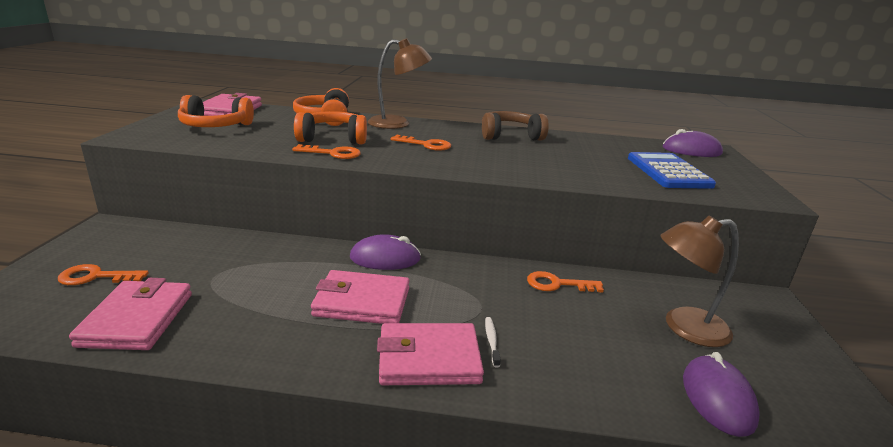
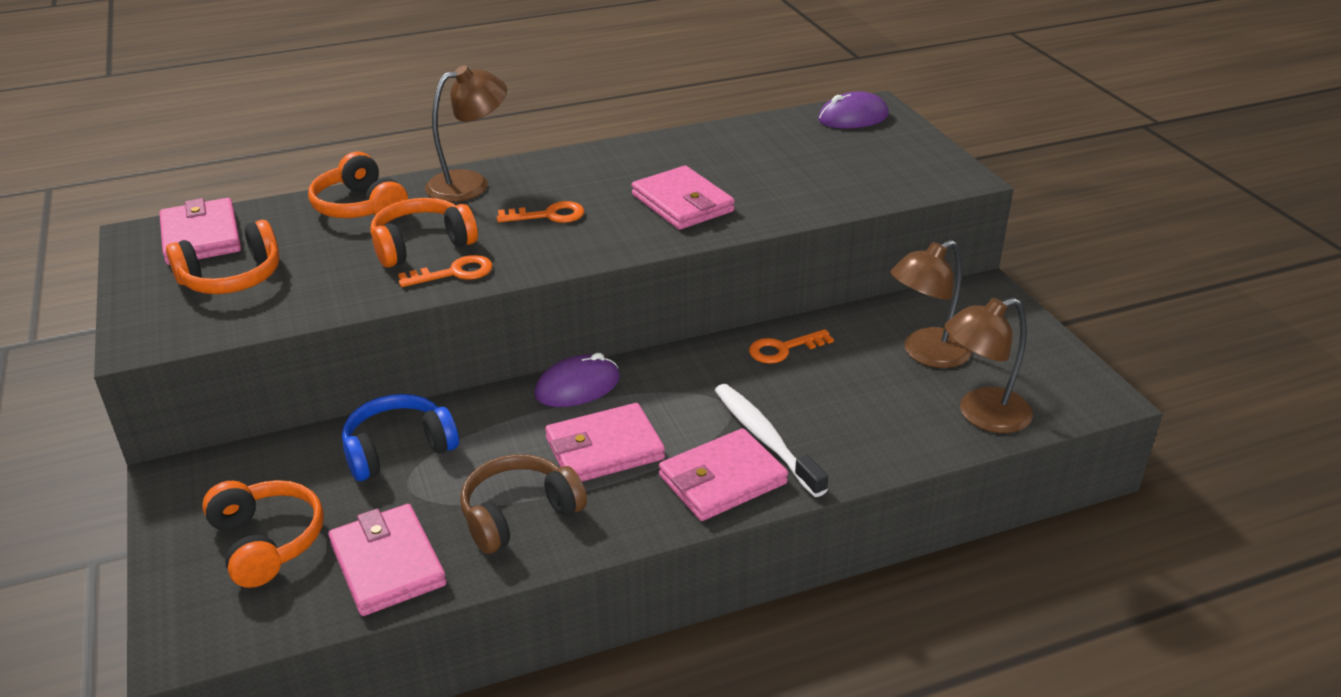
camera: 25 degrees left, 10 degrees up
orange key [58,264,149,285] -> orange headphones [202,480,324,588]
brown headphones [482,111,549,141] -> brown headphones moved to [460,454,587,554]
white toothbrush [485,317,501,368] -> white toothbrush [714,384,828,497], size x2.31
blue calculator [628,152,716,189] -> none
purple mouse [683,352,760,437] -> brown lamp [945,298,1033,433]
none -> blue headphones [342,394,459,481]
none -> pink wallet [632,166,735,230]

